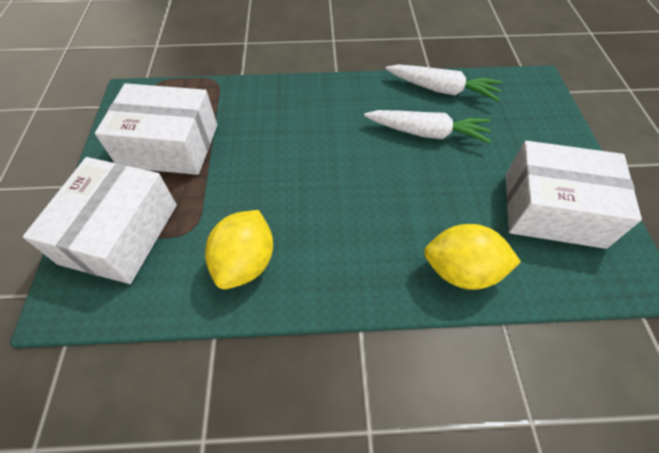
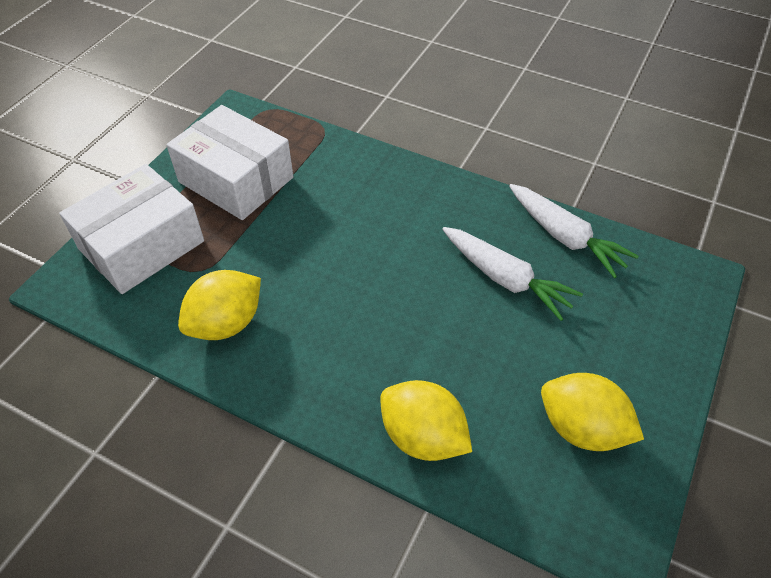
camera: 30 degrees right, 5 degrees down
white box [506,141,642,249] -> yellow lemon [541,373,644,451]

